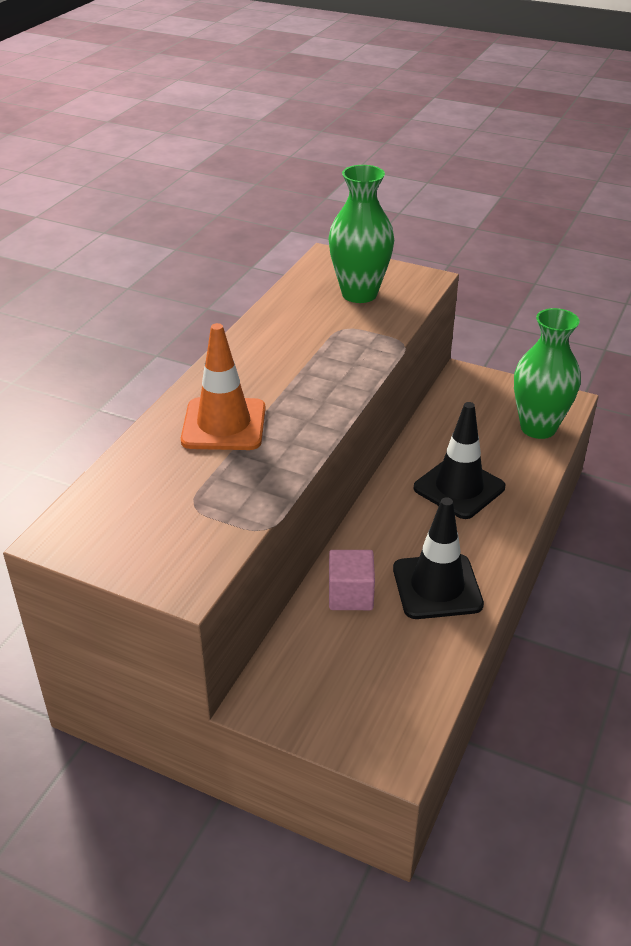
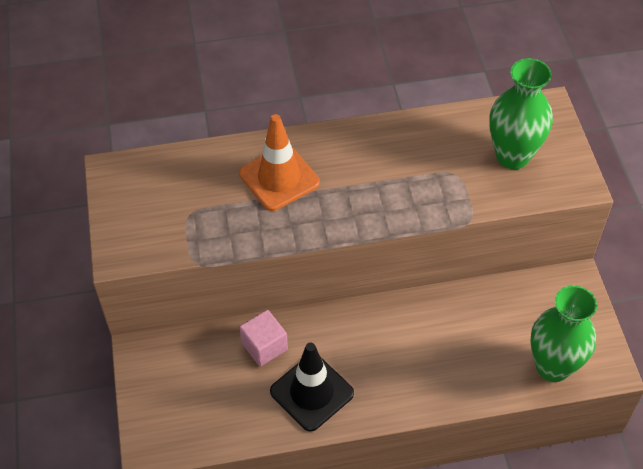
camera: 55 degrees right, 15 degrees up
black traffic cone [414,402,505,519] -> none

